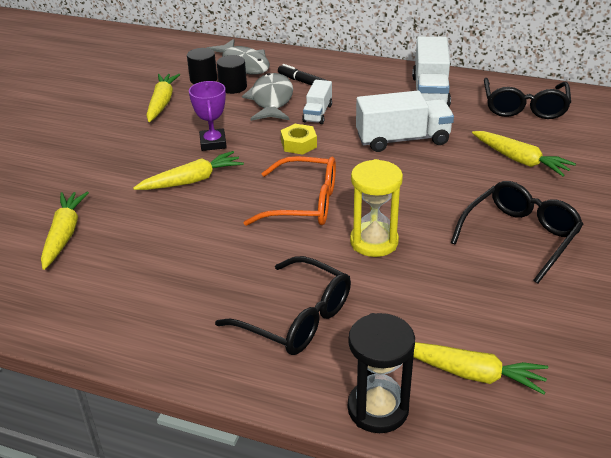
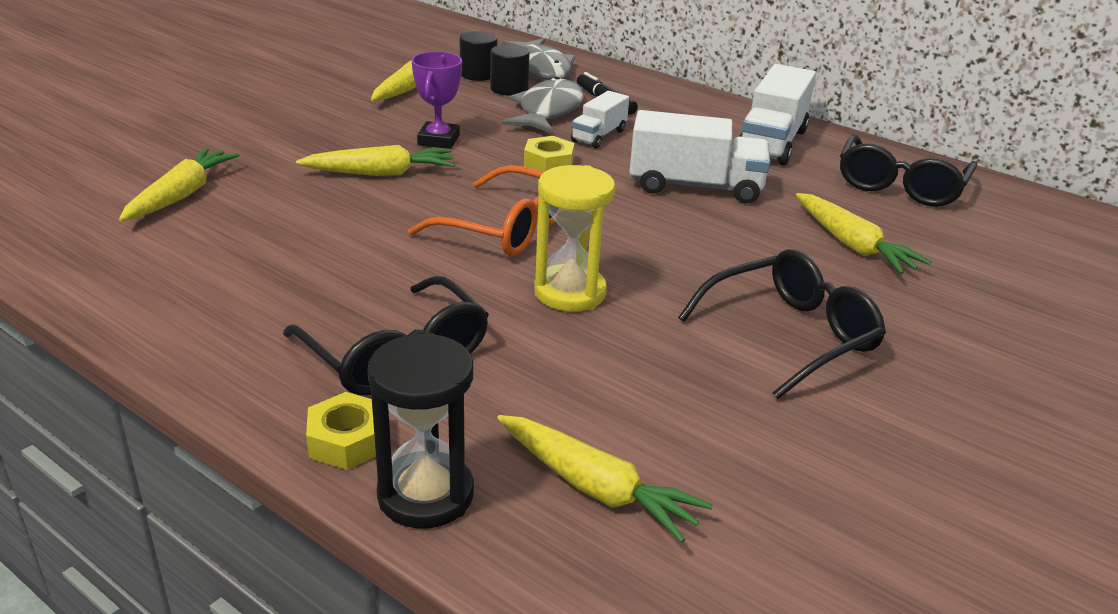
camera: 15 degrees right, 5 degrees down
none -> yellow nut [306,392,376,470]

